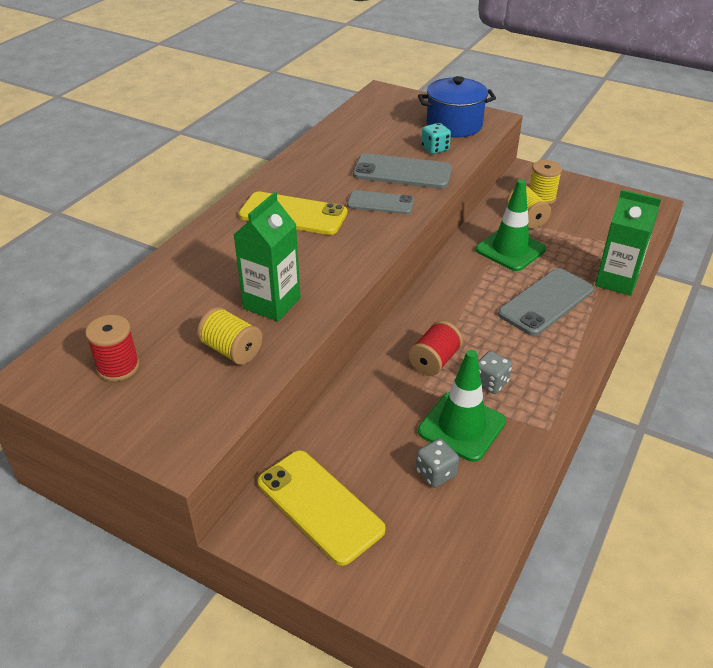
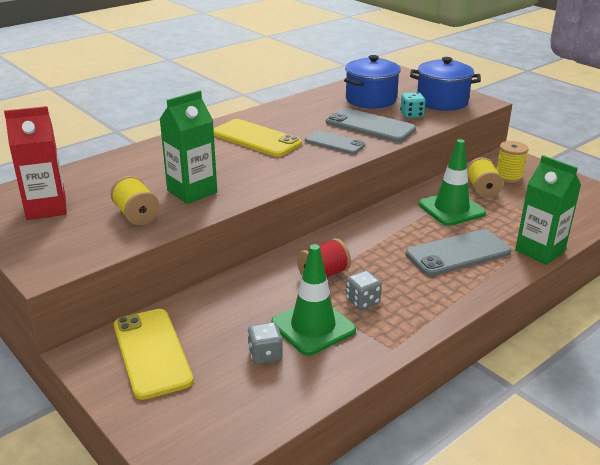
camera: 20 degrees right, 10 degrees down
red spool [85,315,140,381] -> red carton [4,106,67,220]
none -> blue pot [344,55,401,109]

